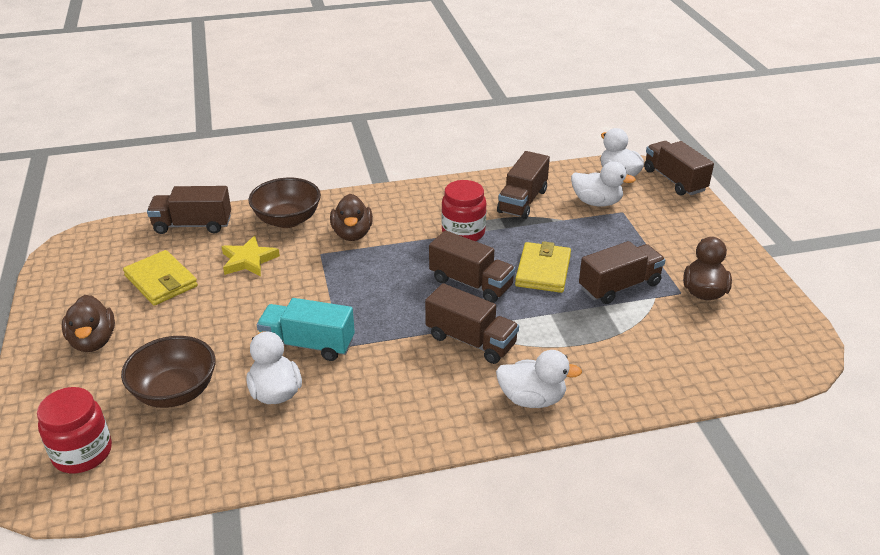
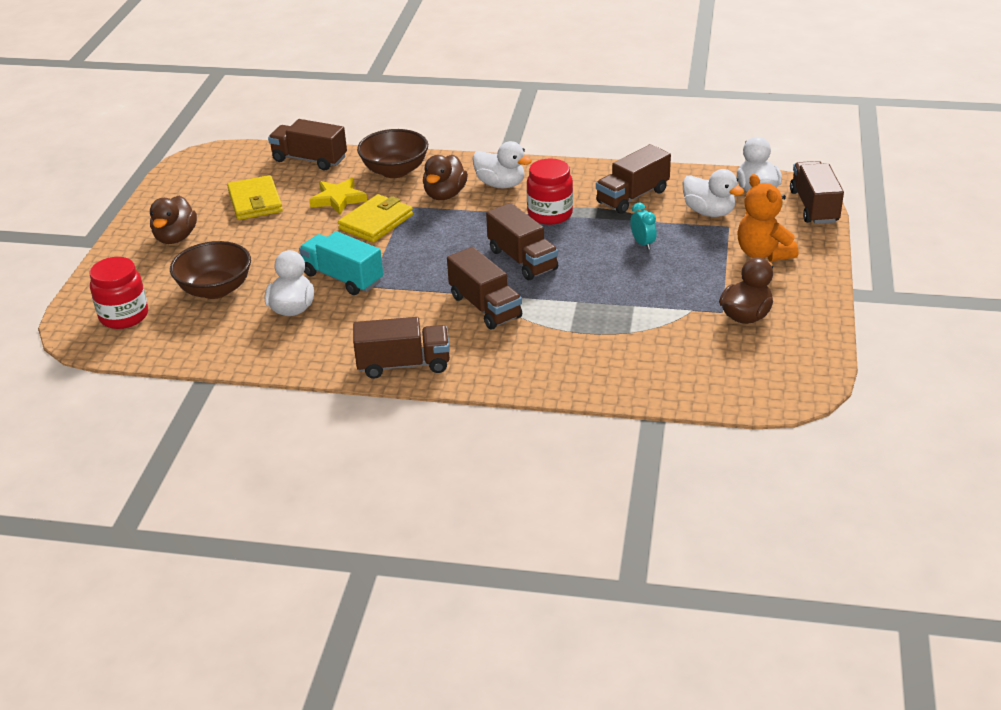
camera: 25 degrees right, 0 degrees up
white duck [496,350,582,408] -> white duck moved to [472,141,532,188]
yellow wallet [515,241,571,293] -> yellow wallet moved to [338,194,413,243]
brown truck [579,241,665,304] -> brown truck moved to [353,317,450,379]
none -> turquoise clock [630,203,657,250]
none -> orange teddy bear [737,174,798,262]

